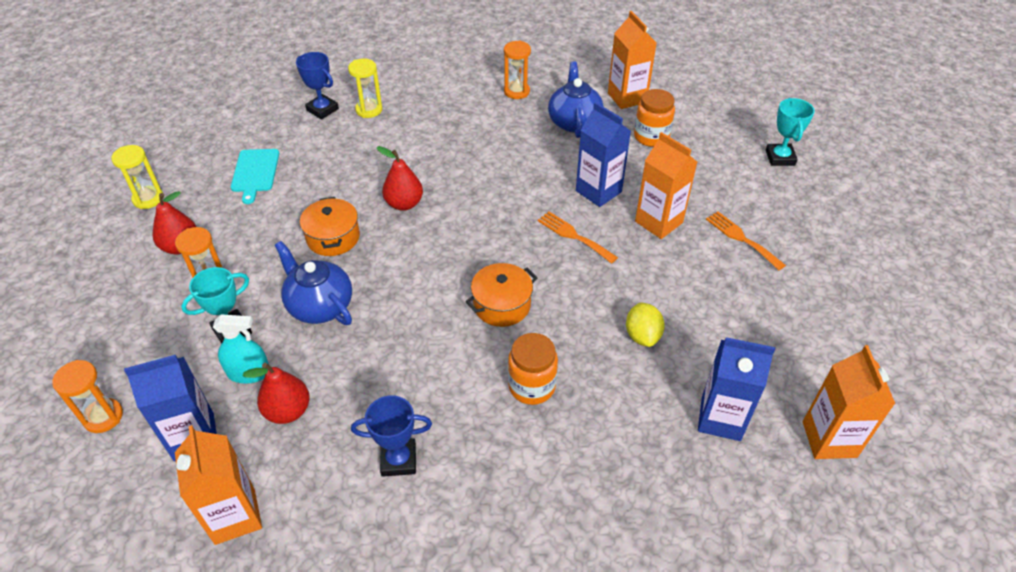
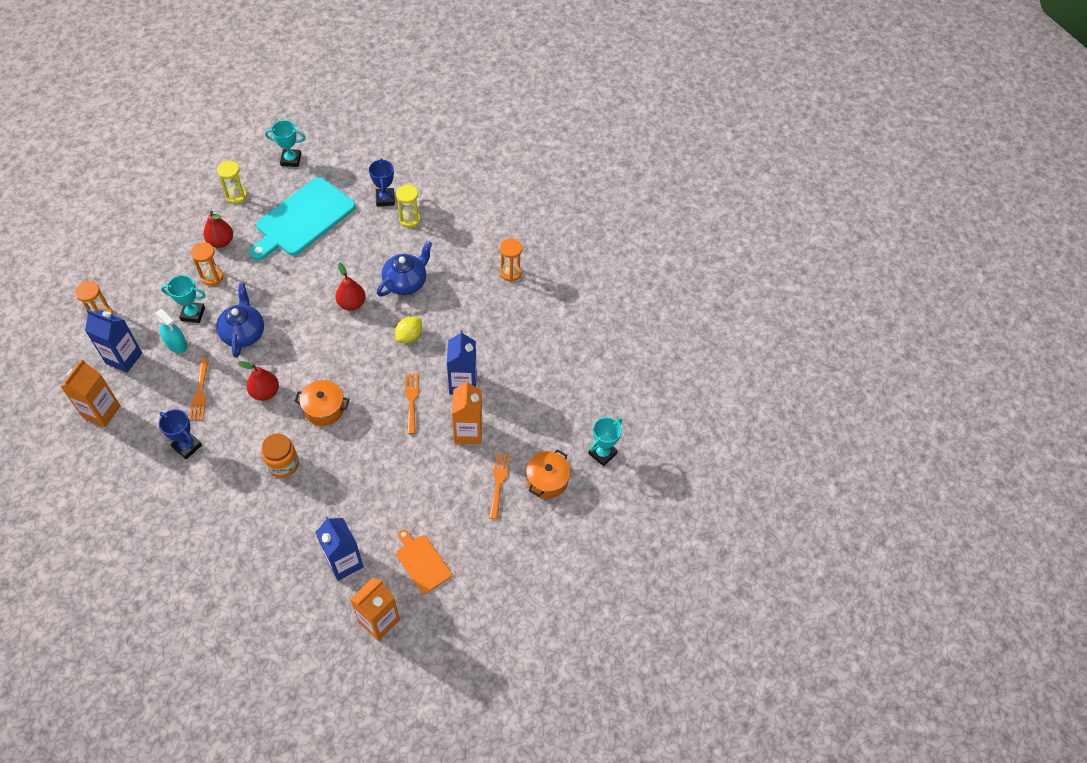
camera: 40 degrees right, 10 degrees up
turquoise cutting board [231,149,279,204] -> turquoise cutting board [249,177,356,260], size x1.97
red pear [243,363,310,424] -> red pear moved to [238,361,279,401]
orange pot [300,197,360,256] -> orange pot moved to [526,449,571,499]
blue teapot [548,61,603,138] -> blue teapot moved to [377,241,432,296]
orange carton [608,11,657,109] -> none
yellow lemon [626,302,665,347] -> yellow lemon moved to [395,317,422,343]
orange jar [634,89,675,147] -> none
none -> orange fork [189,359,209,421]
none -> turquoise trophy [265,120,306,167]
none -> orange cutting board [396,530,452,594]

